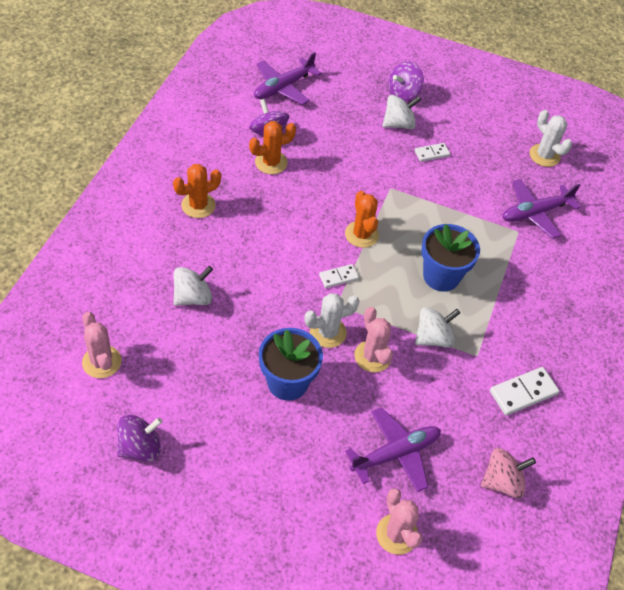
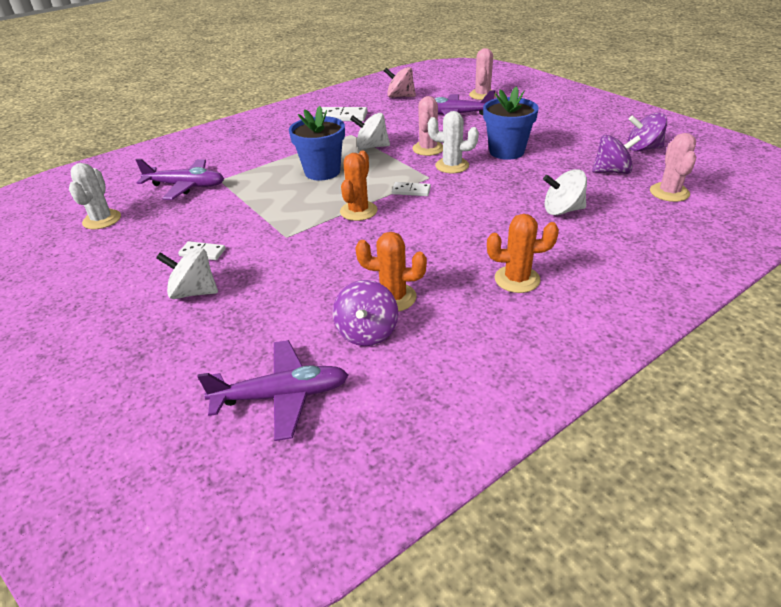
camera: 140 degrees left, 15 degrees down
purple spinning top [388,61,424,102] -> purple spinning top moved to [592,135,641,174]

